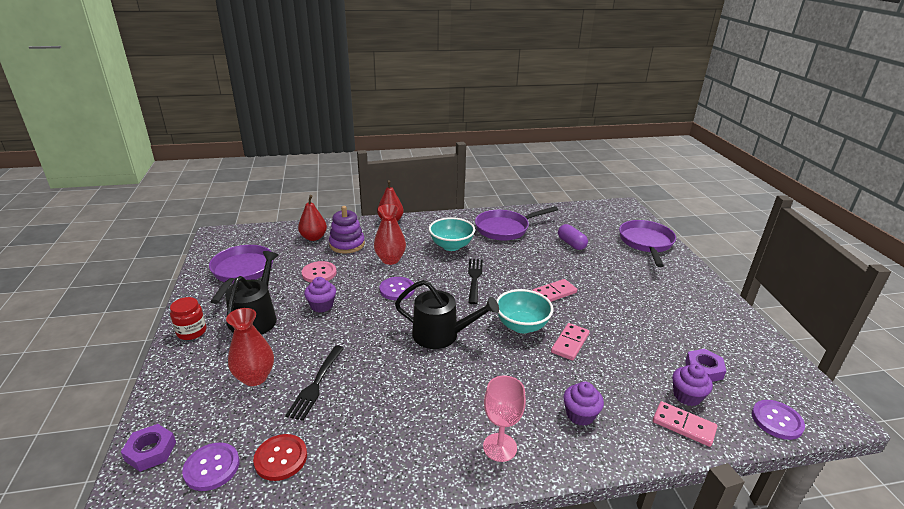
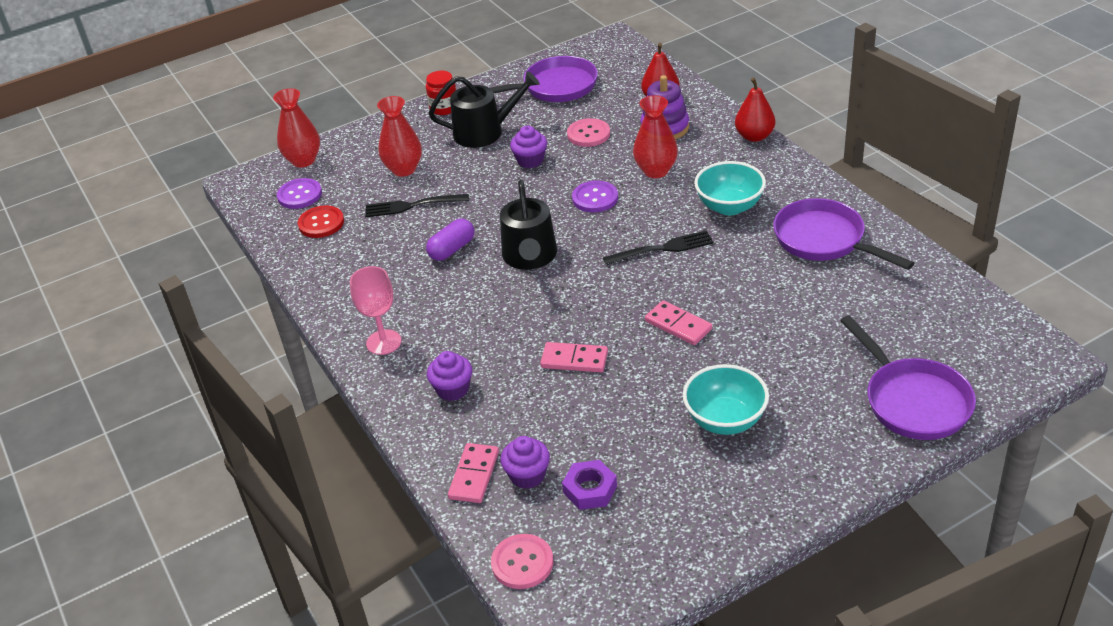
camera: 75 degrees right, 10 degrees up
purple nut [121,424,176,472] -> red vase [273,88,320,167]
turquoise bowl [496,289,553,333] -> turquoise bowl moved to [683,364,769,435]
purple capsule [558,224,588,250] -> purple capsule moved to [426,219,474,261]
purple pan [619,220,676,267] -> purple pan turned 75 degrees clockwise [840,315,976,440]
purple button [752,400,805,440] -> pink button [491,534,553,589]

